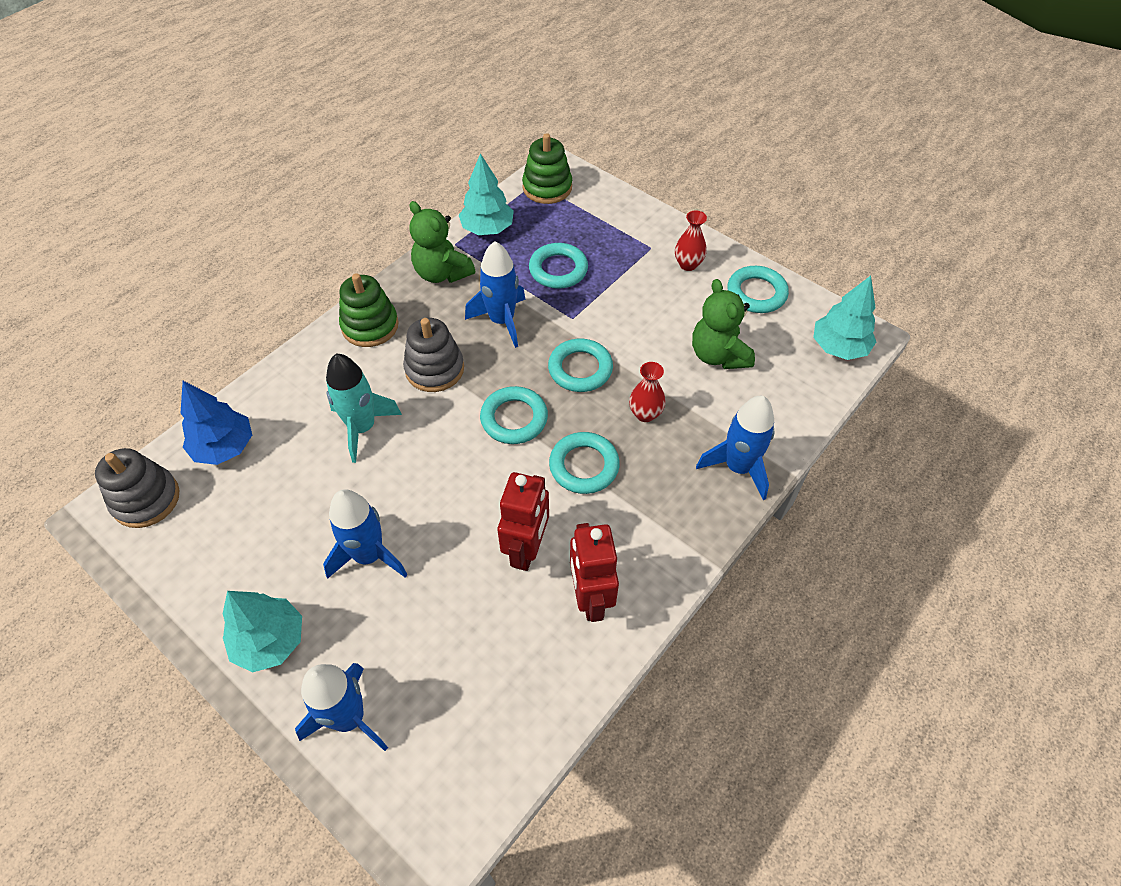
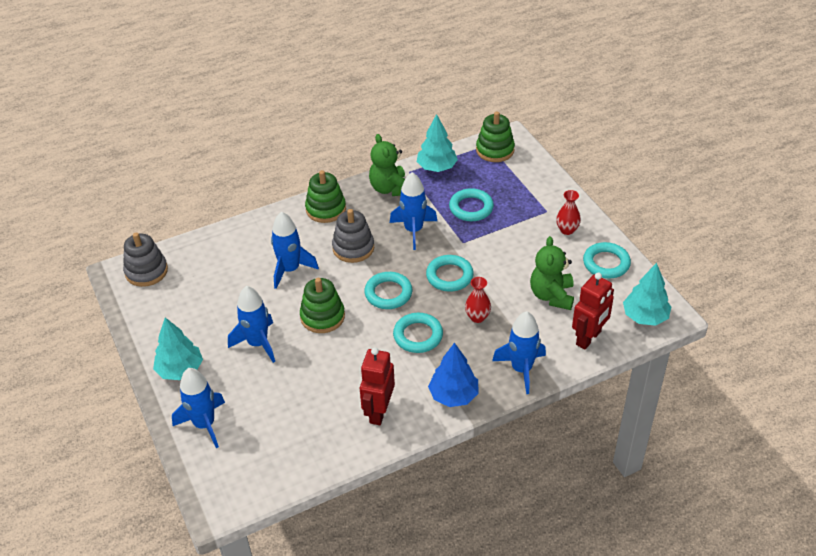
camera: 25 degrees right, 10 degrees down
blue tree [181,381,252,465] -> blue tree moved to [428,343,479,407]
turquoise rocket [326,354,402,463] -> blue rocket [271,211,319,289]
red robot [497,472,549,571] -> red robot moved to [572,273,614,349]
none -> green stacking toy [300,278,345,333]

